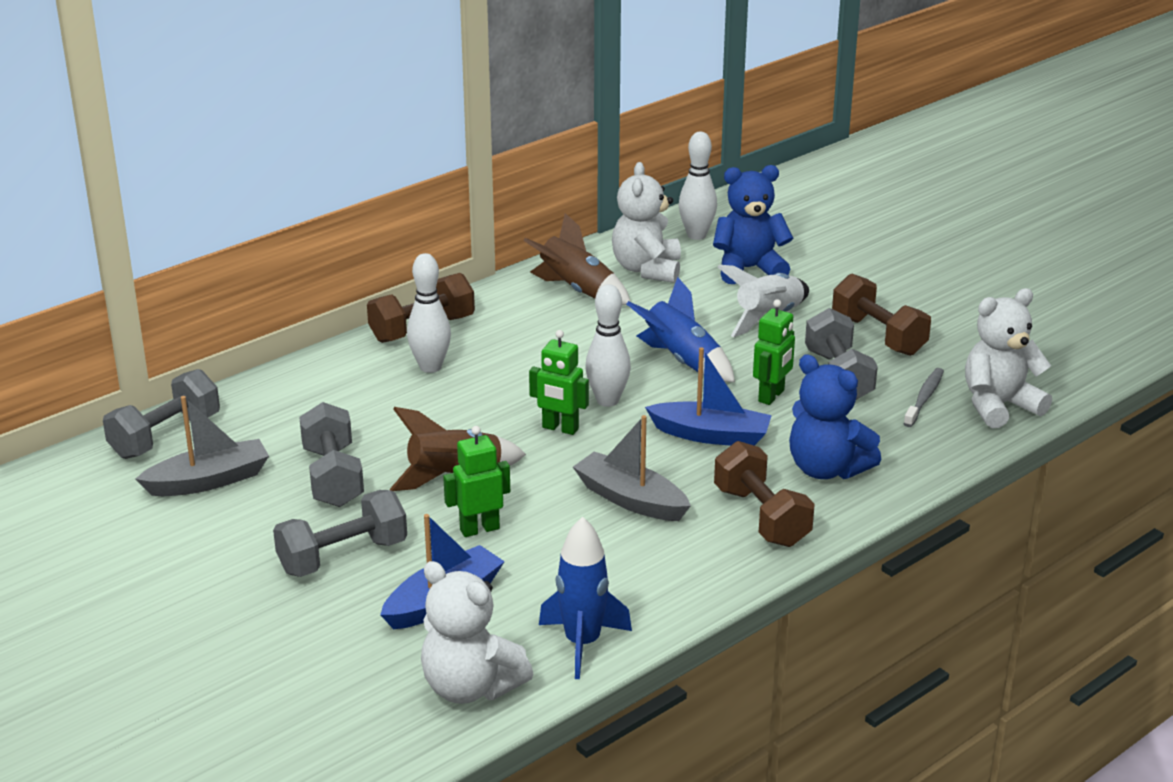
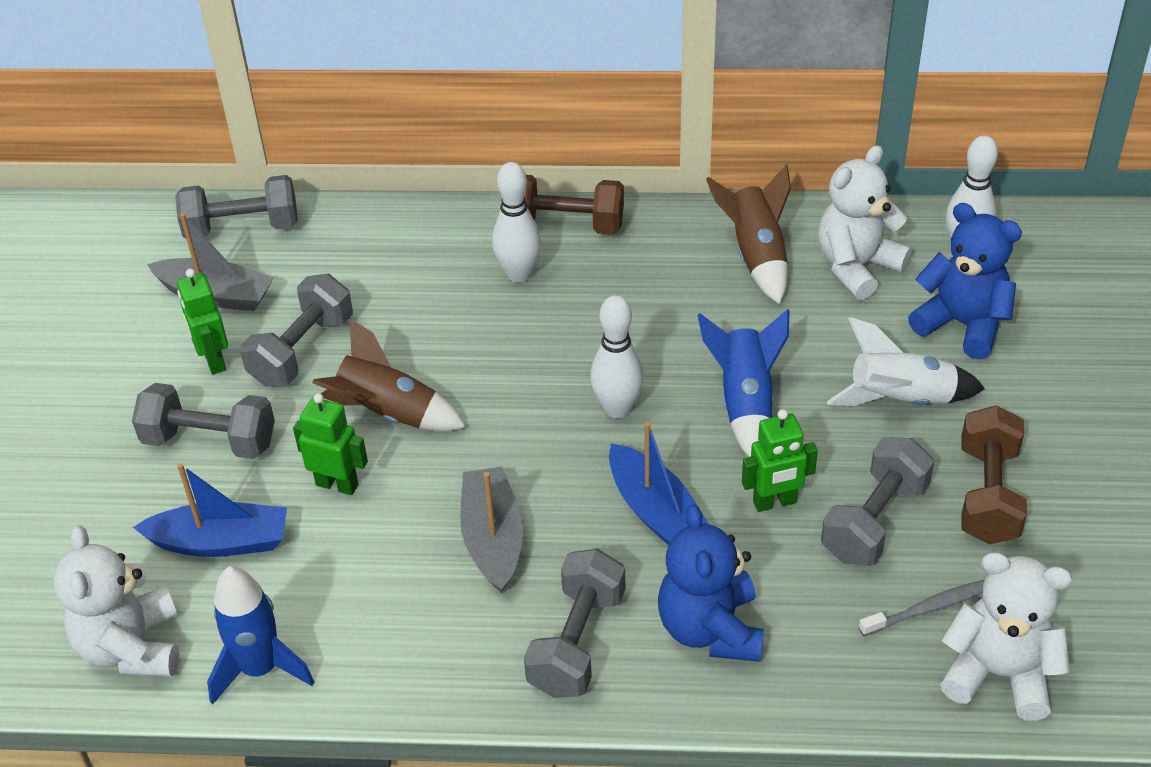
camera: 45 degrees right, 15 degrees up
green robot [529,330,589,435] -> green robot moved to [177,268,228,374]
brown dumbbell [714,441,815,547] -> grey dumbbell [524,549,625,698]

